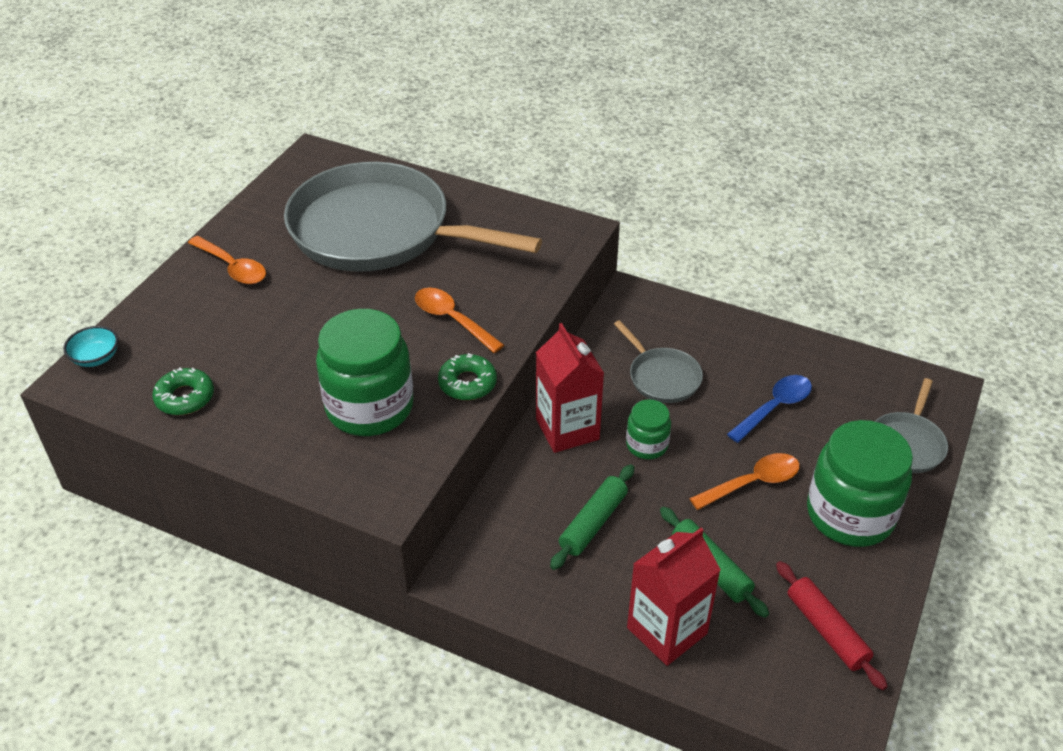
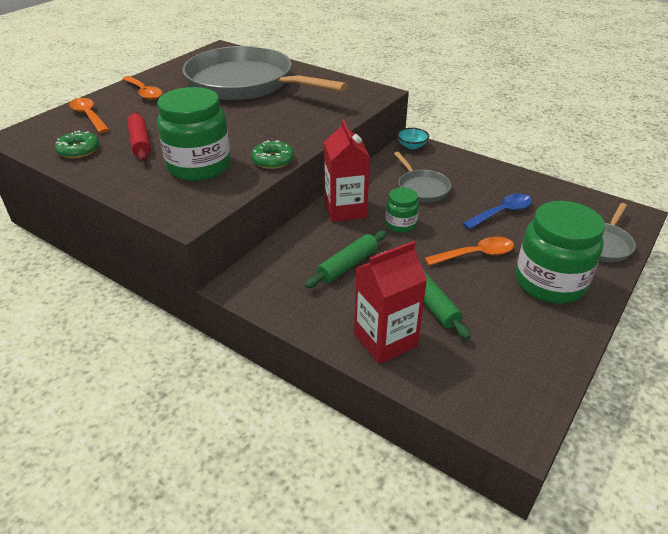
camera: 10 degrees right, 5 degrees down
turquoise bowl [63,326,118,367] -> turquoise bowl moved to [397,128,429,149]
orange spoon [415,288,504,353] -> orange spoon moved to [69,98,109,133]
red rolling pin [776,561,888,690] -> red rolling pin moved to [127,112,151,161]

